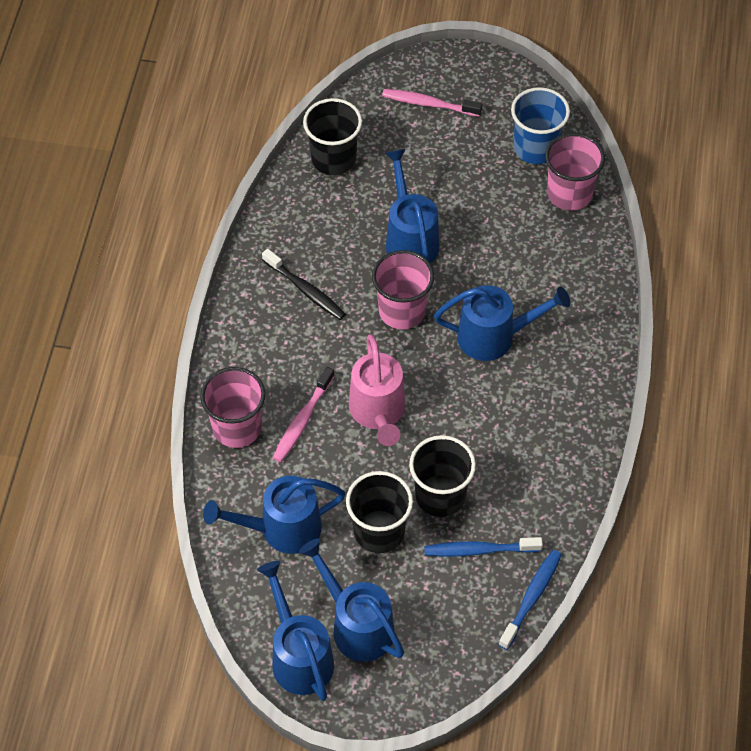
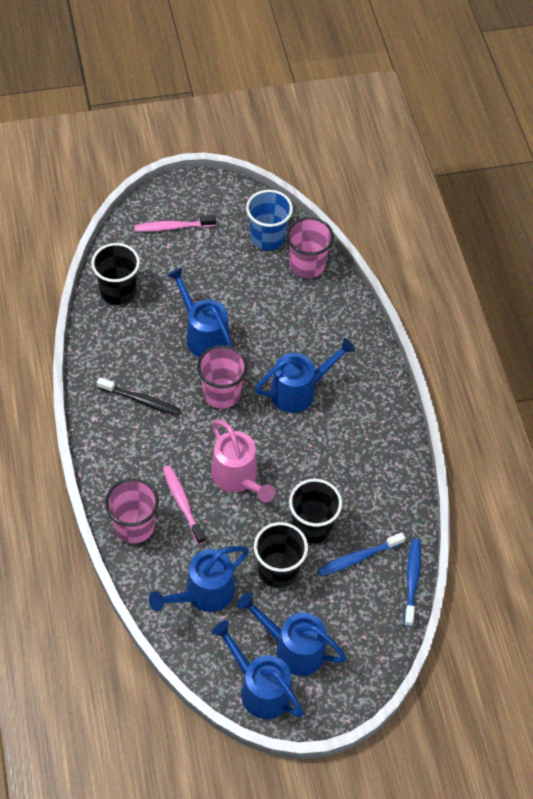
camera: 25 degrees left, 0 degrees up
pink toothbrush [273,367,335,462] -> pink toothbrush turned 150 degrees clockwise [163,465,205,544]

